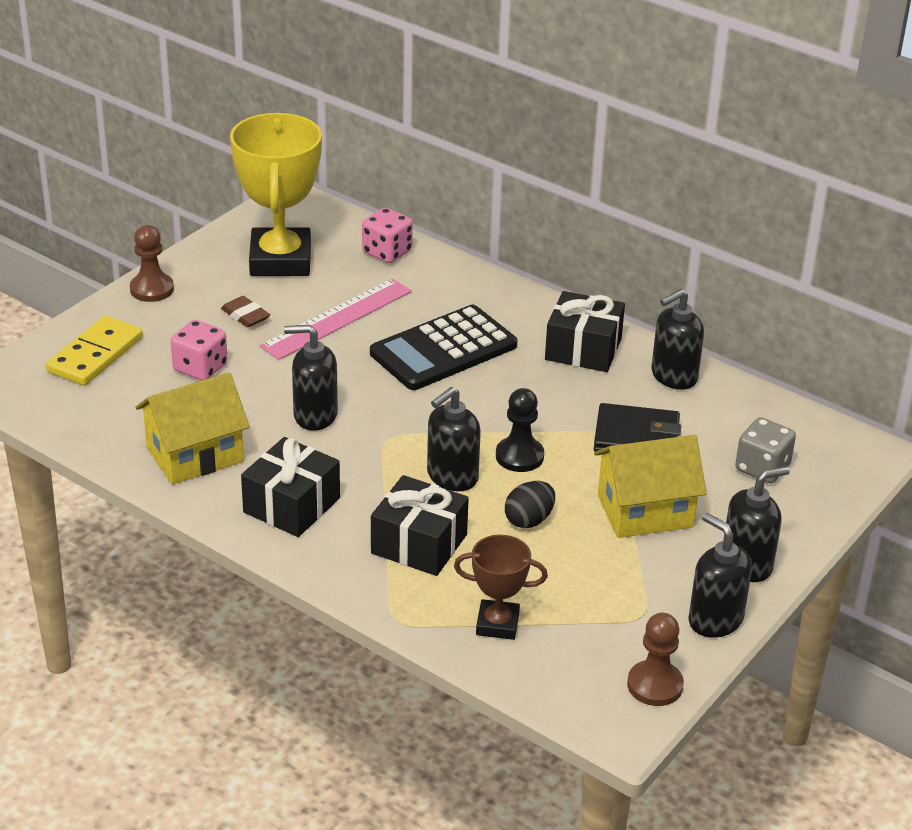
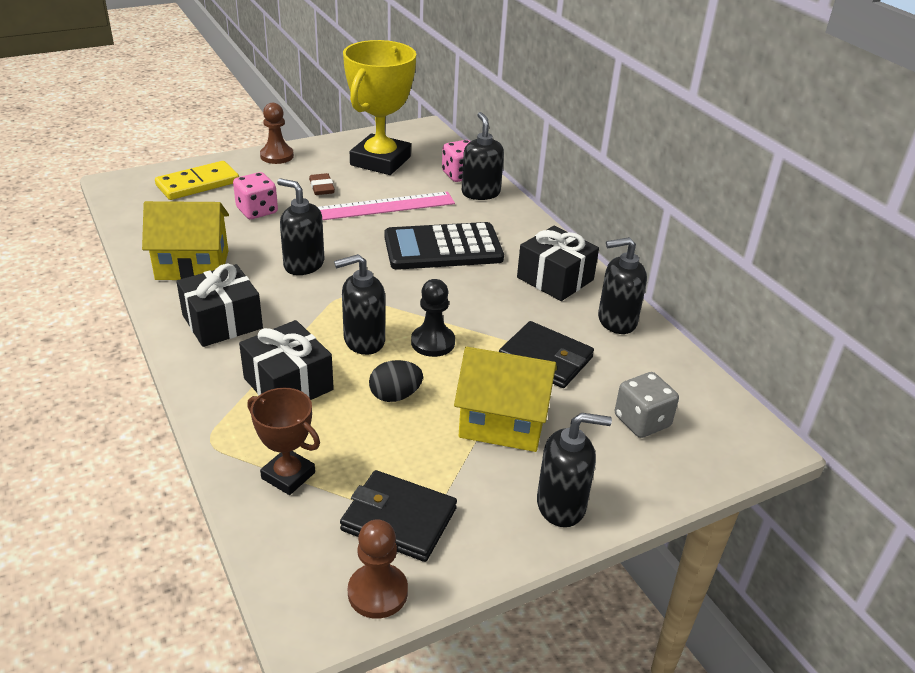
camera: 25 degrees right, 0 degrees up
black soap dispenser [688,513,752,638] -> black soap dispenser moved to [462,112,504,200]
none -> black wallet [340,470,457,562]

